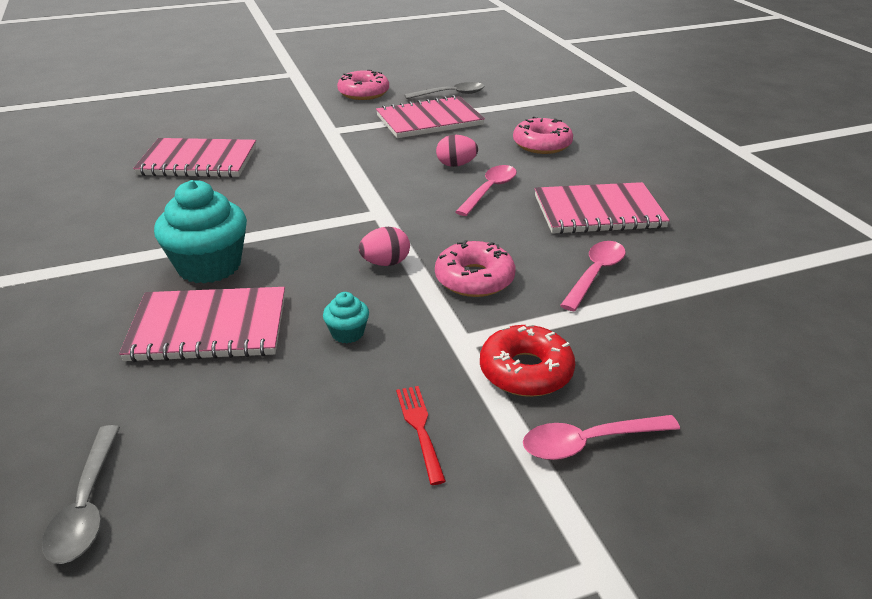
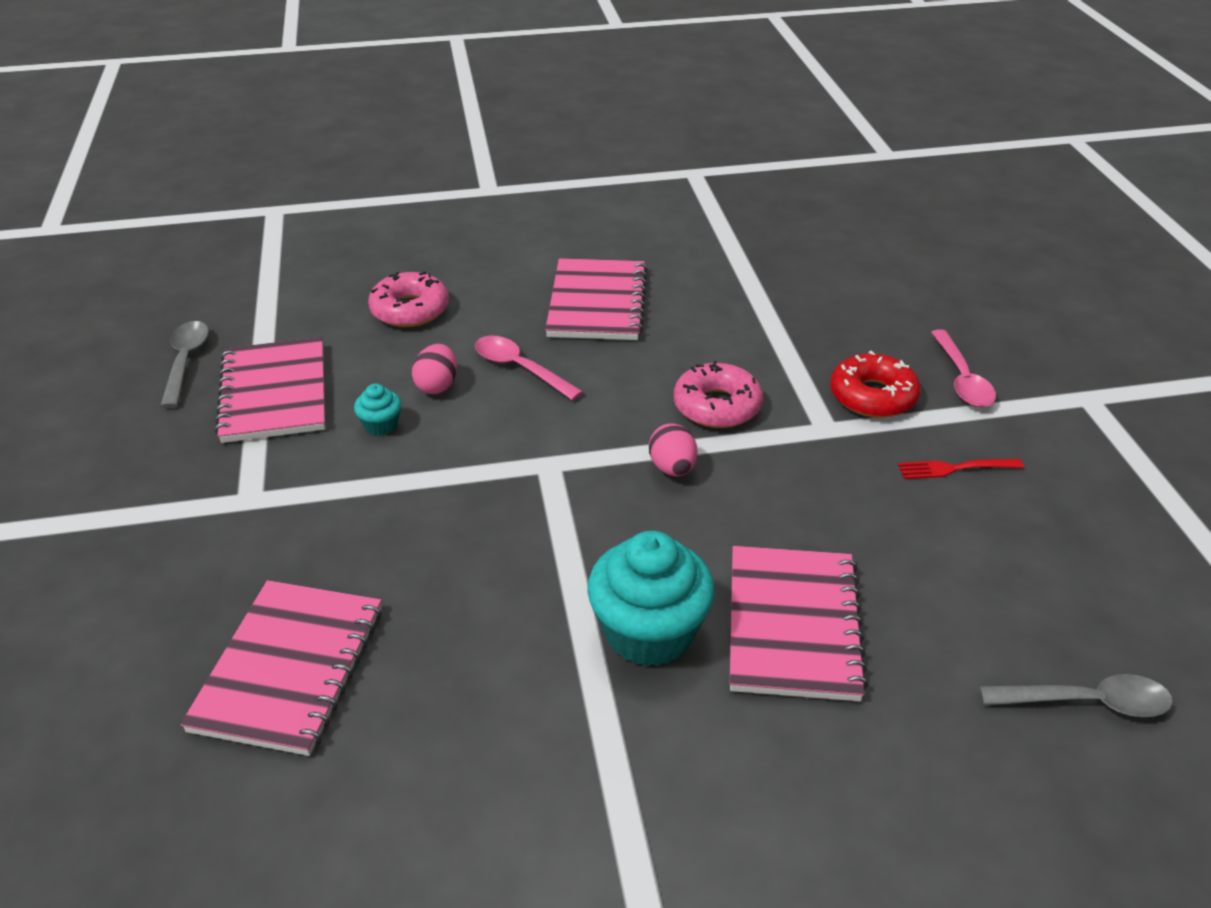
camera: 80 degrees left, 5 degrees up
turquoise cupcake [323,292,369,343] -> turquoise cupcake moved to [354,384,401,436]
pink donut [337,69,389,100] -> none
pink spoon [560,241,625,311] -> none

